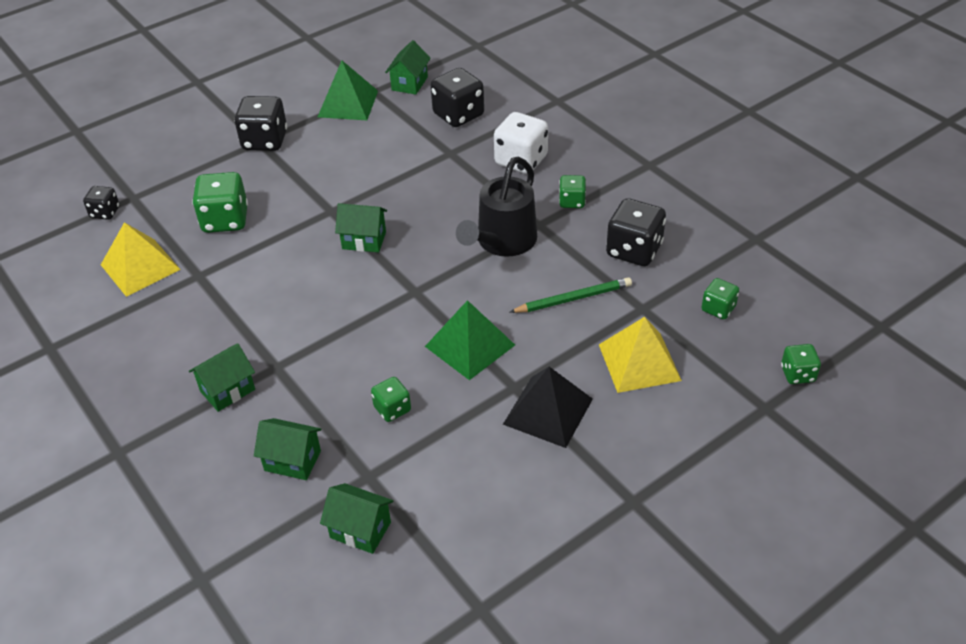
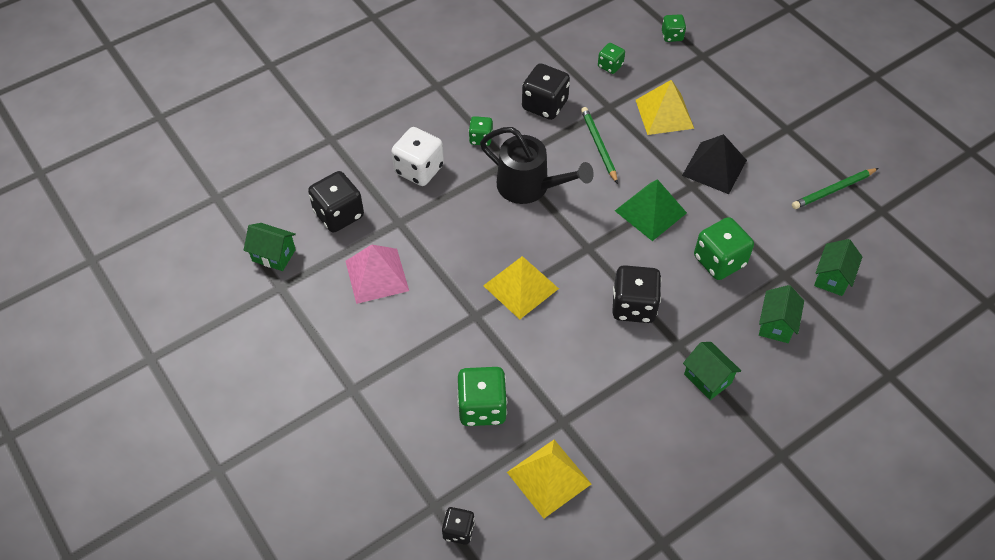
camera: 90 degrees left, 10 degrees up
black dice [234,96,287,151] -> black dice moved to [612,265,661,323]
green pyramid [318,61,378,120] -> none
green house [335,203,387,252] -> yellow pyramid [483,256,559,319]
green dice [371,377,411,422] -> green dice [694,217,754,280], size x1.77
none -> pink pyramid [345,244,409,304]
none -> green pencil [792,168,878,209]

